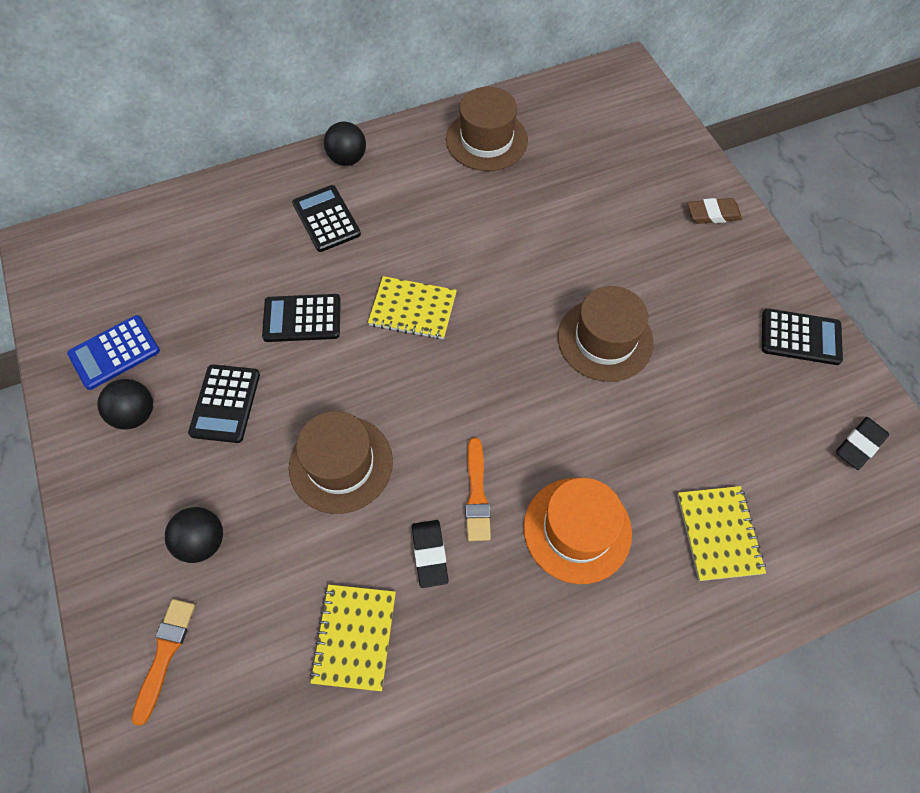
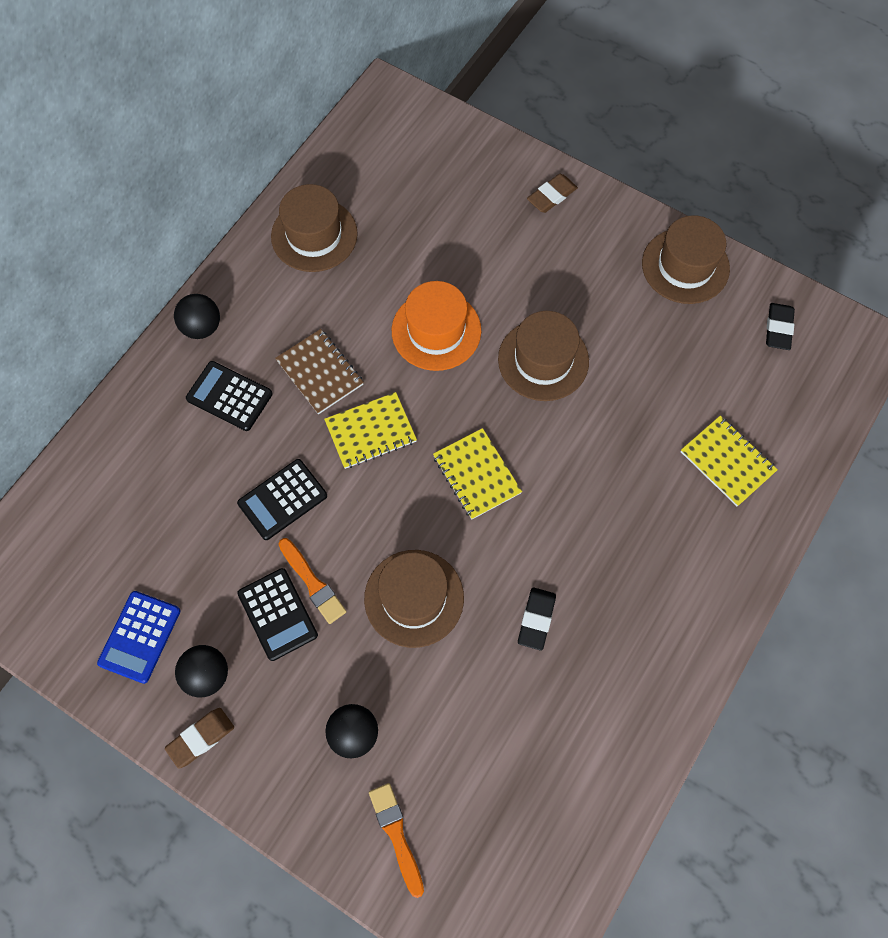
camera: 35 degrees left, 5 degrees up
yellow notebook [310,585,396,691] -> yellow notebook moved to [433,428,522,519]
black eraser [412,520,449,588] -> black eraser turned 60 degrees clockwise [518,587,556,651]
orange brush [465,438,491,541] -> orange brush moved to [279,538,347,624]
orange hat [524,478,632,584] -> orange hat moved to [392,281,481,371]
black calculator [762,308,843,365] -> brown hat [642,215,730,304]
none -> brown eraser [165,708,234,769]
none -> brown notebook [275,329,364,414]

